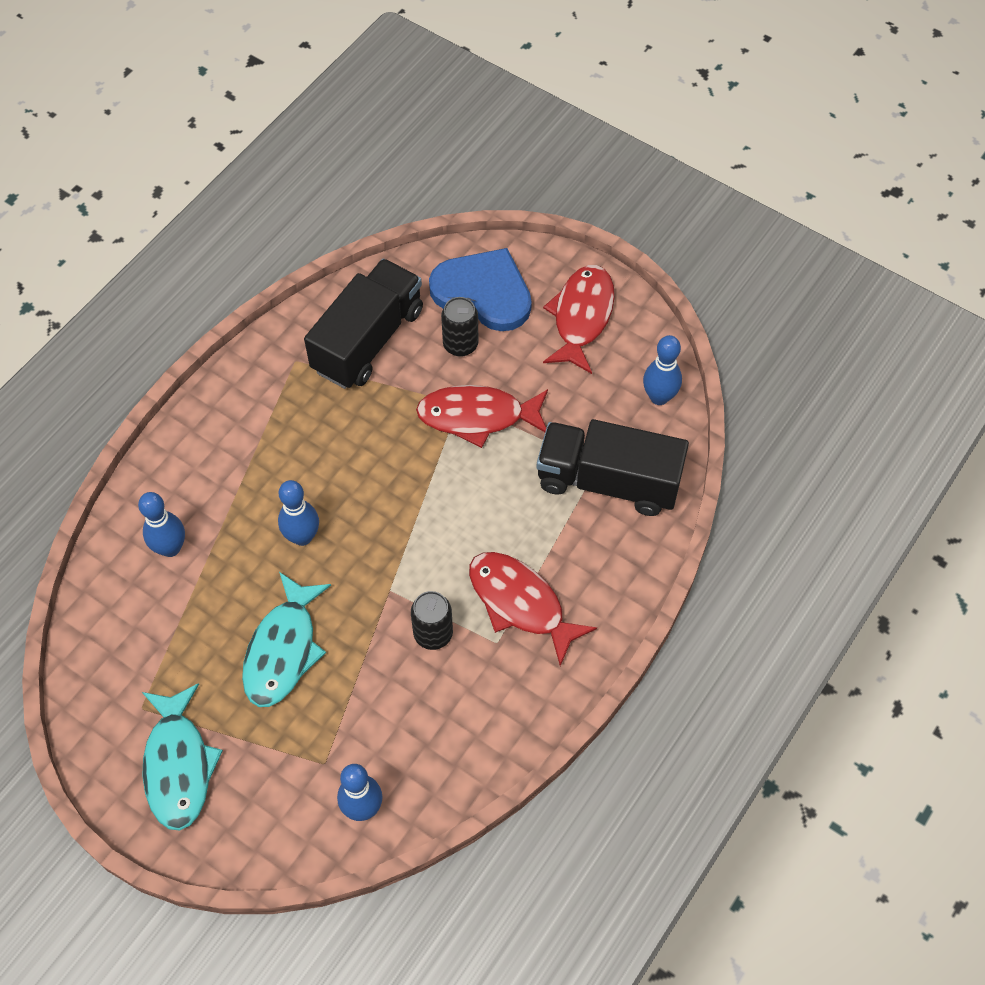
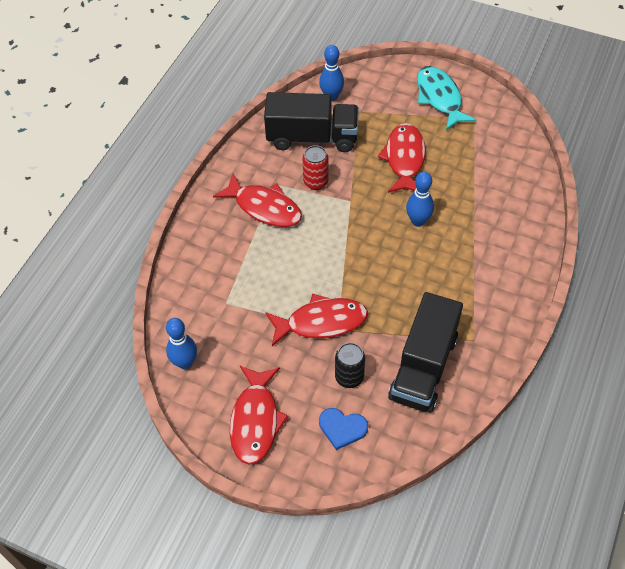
camera: 170 degrees right, 5 degrees down
blue bowling pin [138,492,185,557] -> none
turquoise fish [242,572,331,707] -> red fish [378,123,426,193]
black can [411,591,453,650] -> red can [303,145,329,190]
blue heart [429,248,532,331] -> blue heart [319,408,368,450], size x0.54
black truck [537,419,689,516] -> black truck moved to [264,92,359,152]

